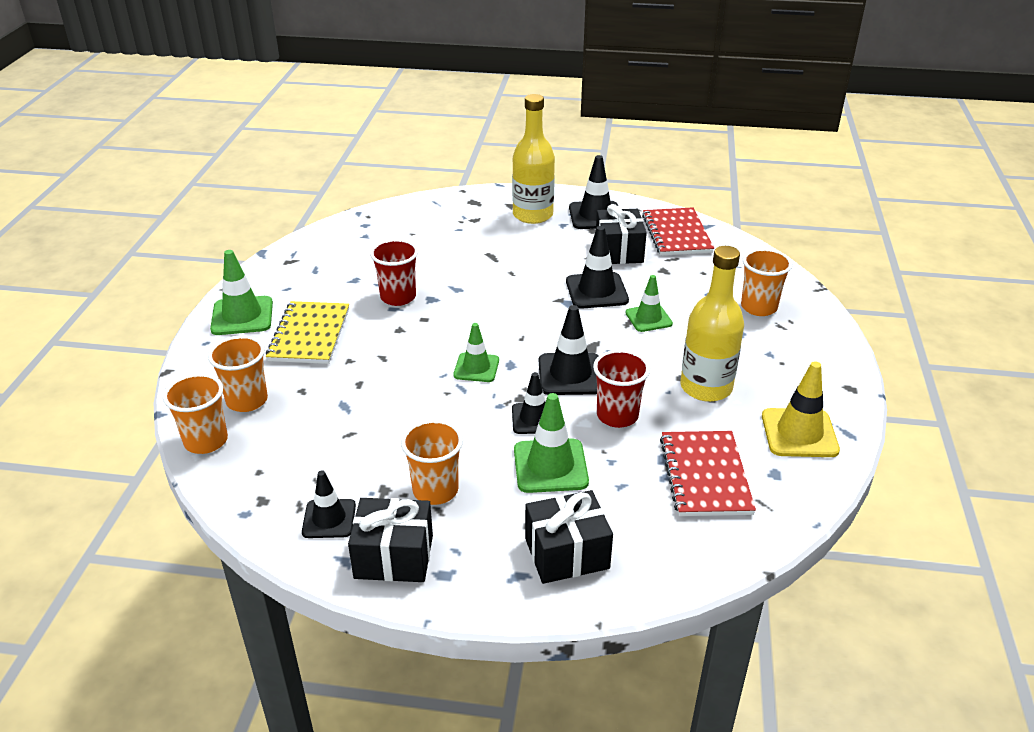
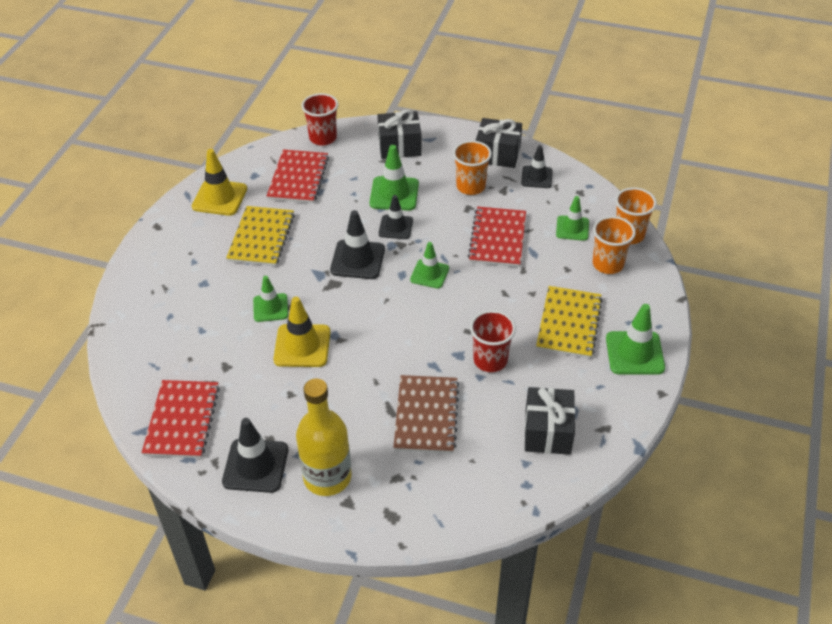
camera: 170 degrees left, 10 degrees up
black traffic cone [566,226,629,309] -> yellow traffic cone [273,297,330,367]
red cup [593,350,650,428] -> red cup moved to [301,93,338,146]
black gift [596,204,647,264] -> black gift moved to [525,387,575,455]
yellow bottle [680,246,744,402] -> yellow notebook [226,206,295,266]
orange cup [741,249,792,316] -> none
none -> brown notebook [393,375,459,454]
none -> red notebook [468,207,526,267]
none -> green traffic cone [556,196,589,241]

